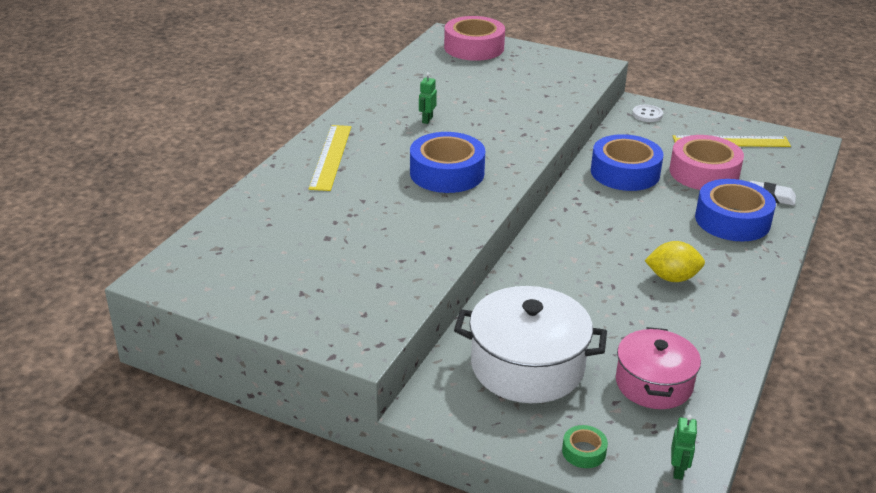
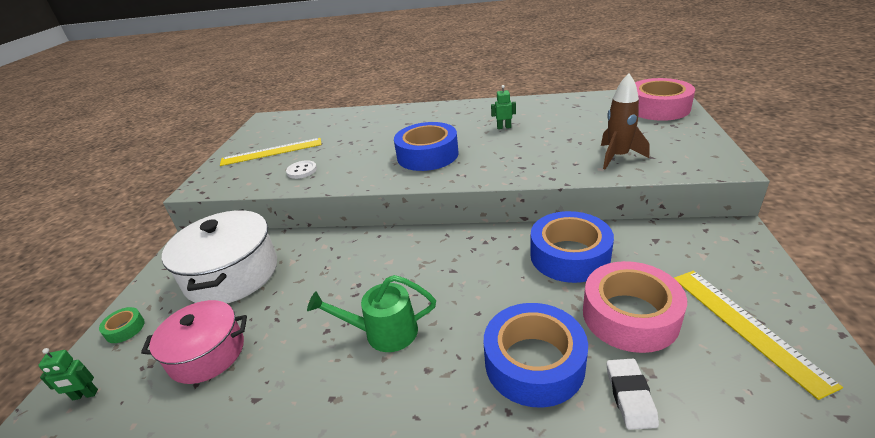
camera: 75 degrees right, 0 degrees up
yellow ruler [309,125,351,191] -> yellow ruler moved to [220,138,322,166]
white button [632,105,663,122] -> white button moved to [286,160,317,179]
yellow lemon [644,241,705,282] -> green watering can [307,275,436,352]
none -> brown rocket [601,73,649,170]

